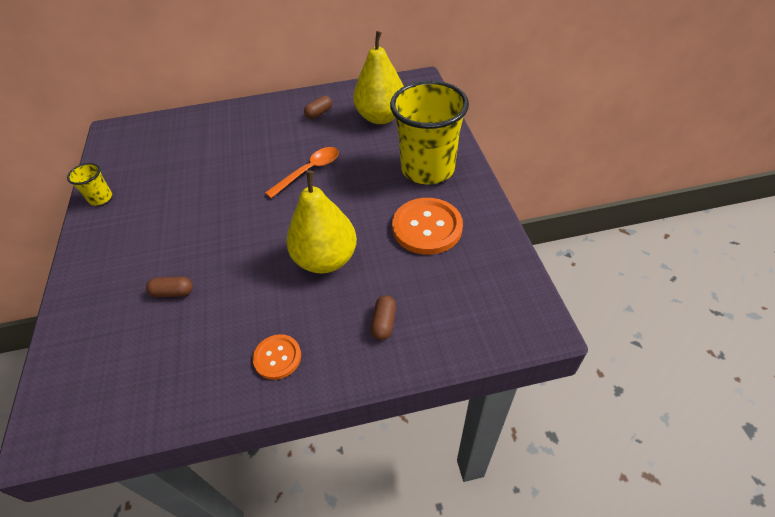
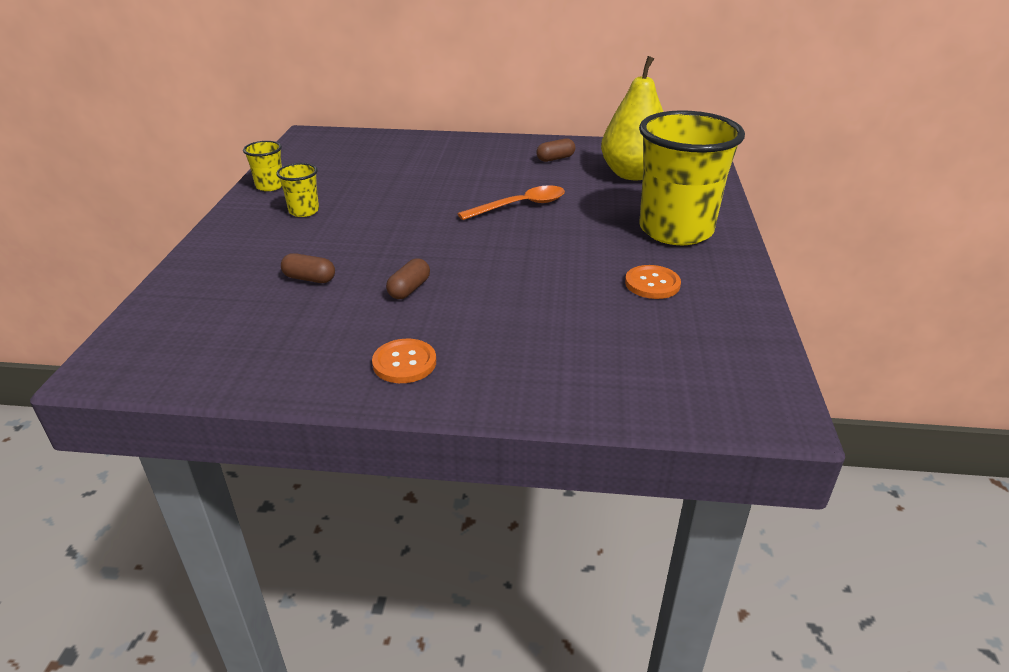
camera: 15 degrees right, 15 degrees down
yellow pear [286,170,357,273] -> none
brown capsule [371,295,396,340] -> brown capsule moved to [386,258,430,299]
orange button [392,198,463,255] -> orange button [625,265,681,299], size x0.56
none -> yellow cup [276,163,319,217]

